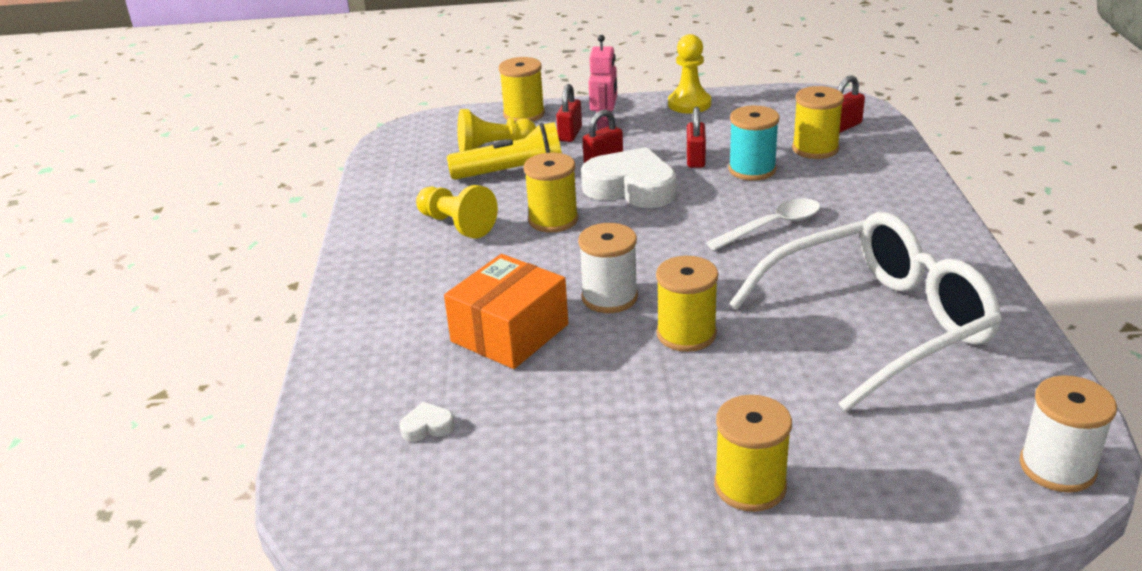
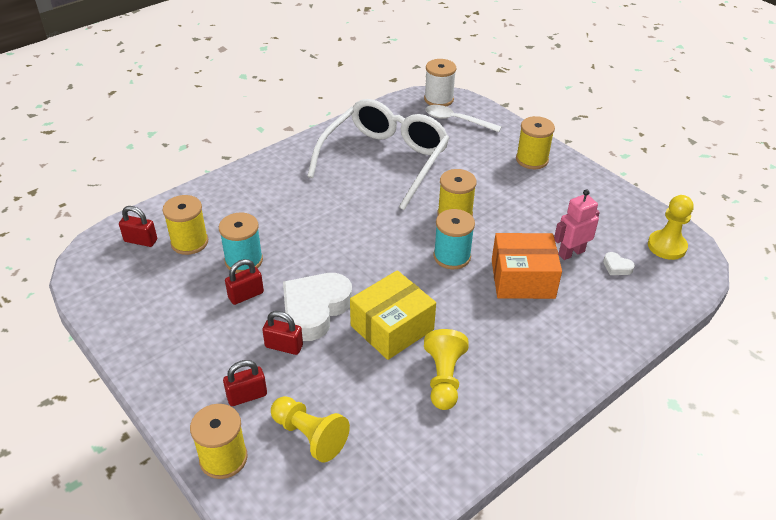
camera: 130 degrees left, 10 degrees up
yellow flashlight [447,122,562,180] -> none
yellow spool [524,153,578,232] -> yellow box [350,270,436,360]
white spool [578,223,638,313] -> turquoise spool [433,209,475,269]
white heart [581,147,676,208] -> white heart turned 45 degrees clockwise [283,273,352,341]
pink robot [588,35,617,130] -> pink robot moved to [554,189,600,260]
yellow pawn [668,34,711,113] -> yellow pawn moved to [648,195,694,260]
white spoon [706,198,820,251] -> white spoon moved to [425,105,502,132]
white glasses [729,212,1002,412] -> white glasses turned 90 degrees clockwise [307,99,449,210]

